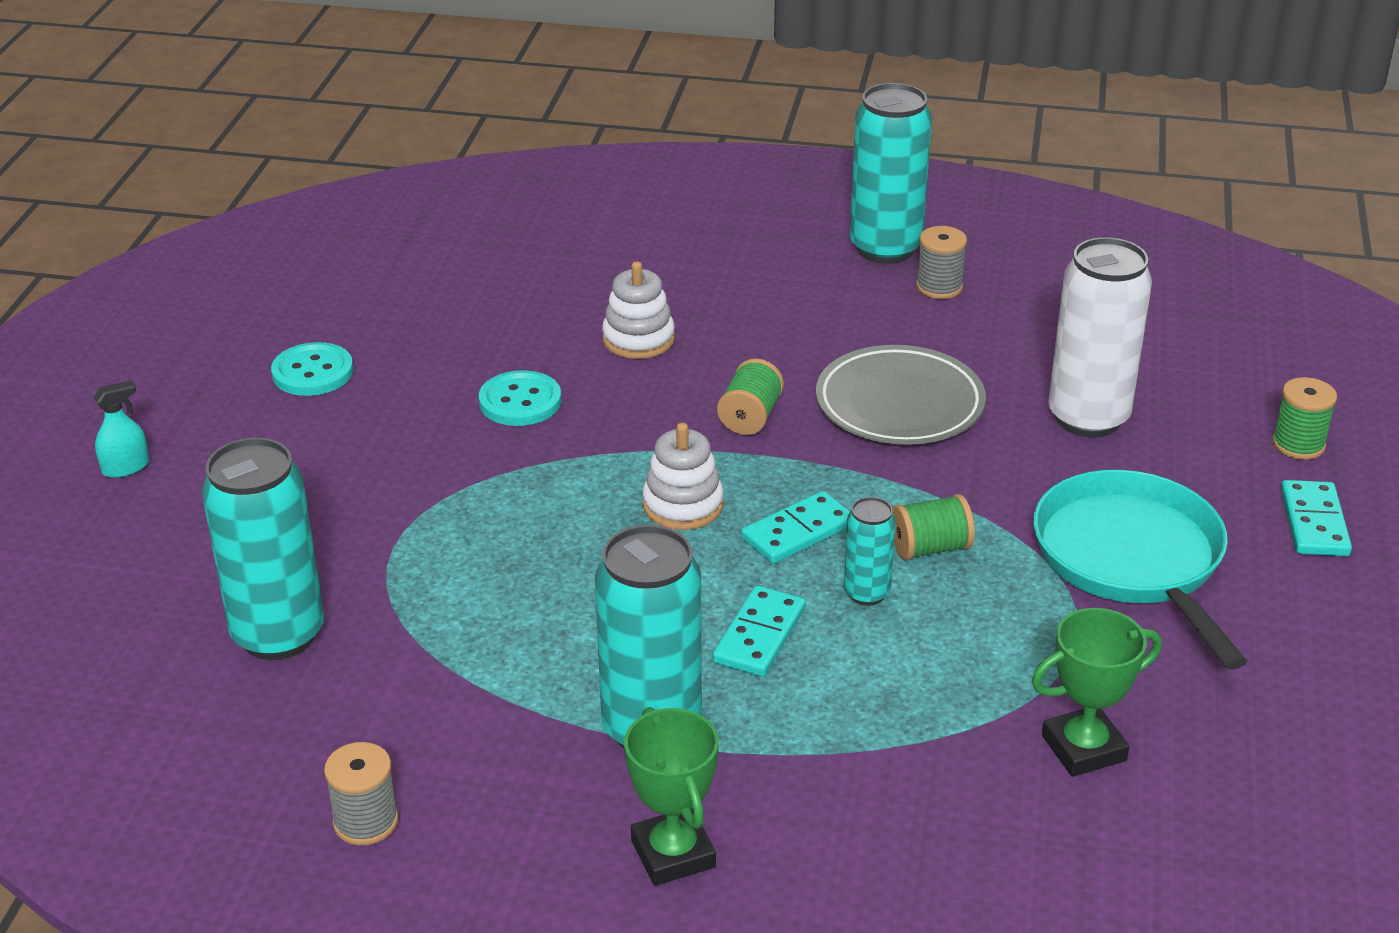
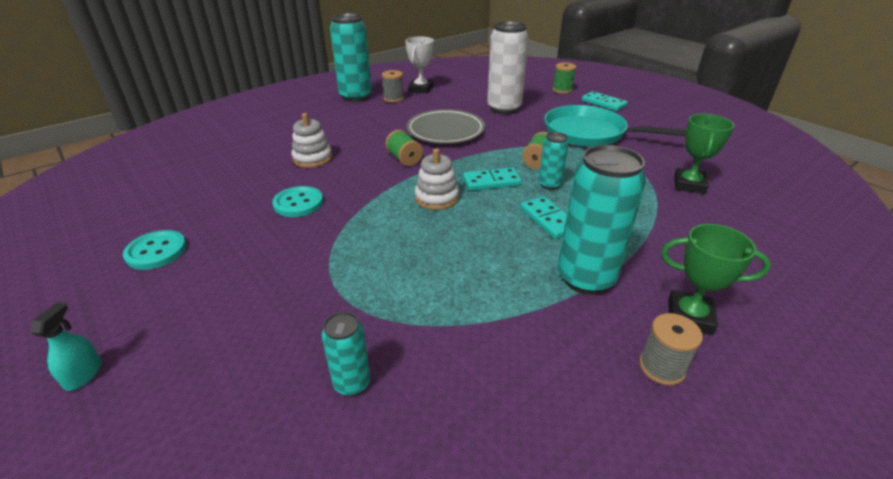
camera: 50 degrees left, 0 degrees up
turquoise can [202,438,324,660] -> turquoise can [322,311,371,396], size x0.51
grey spool [324,742,398,845] -> grey spool moved to [639,313,703,385]
turquoise domino [741,491,850,564] -> turquoise domino turned 75 degrees clockwise [463,168,522,191]
none -> white trophy [405,36,434,93]

